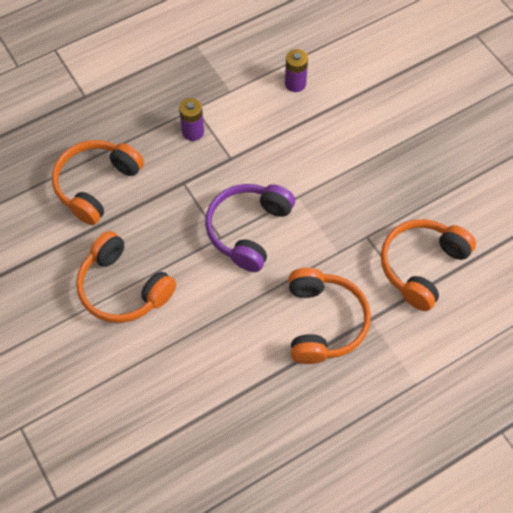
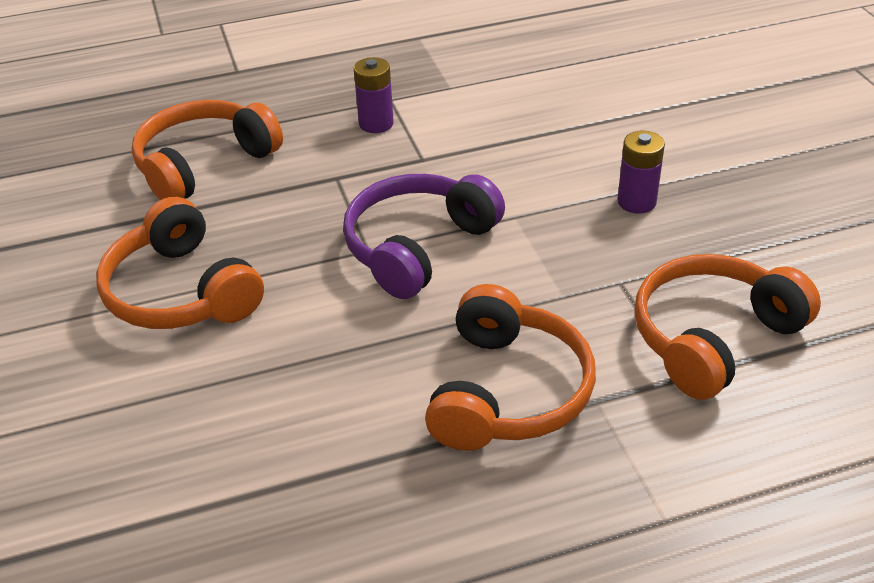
camera: 15 degrees right, 20 degrees down
purple battery [285,49,308,92] -> purple battery moved to [617,131,665,213]

